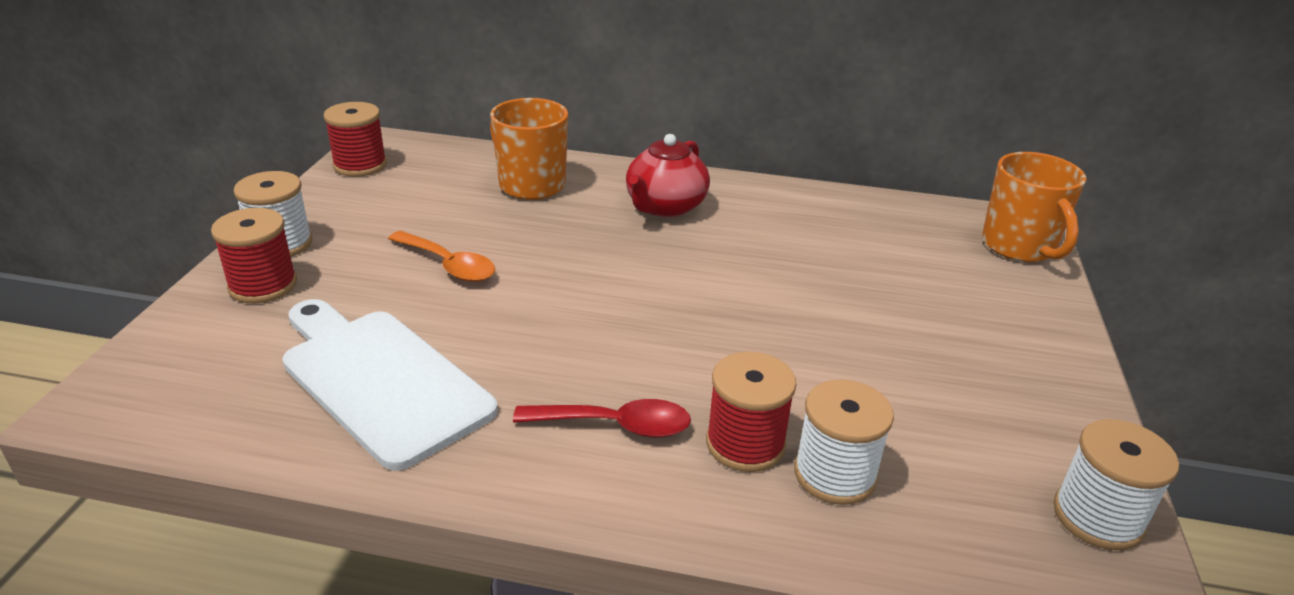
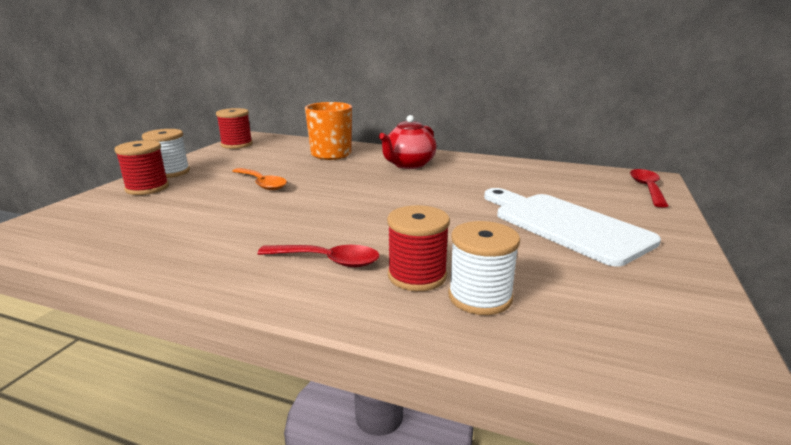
camera: 10 degrees right, 10 degrees down
white cutting board [282,299,498,471] -> white cutting board moved to [484,188,661,267]
orange mug [982,152,1086,262] -> red spoon [630,169,668,207]
white spool [1053,419,1179,550] -> none

